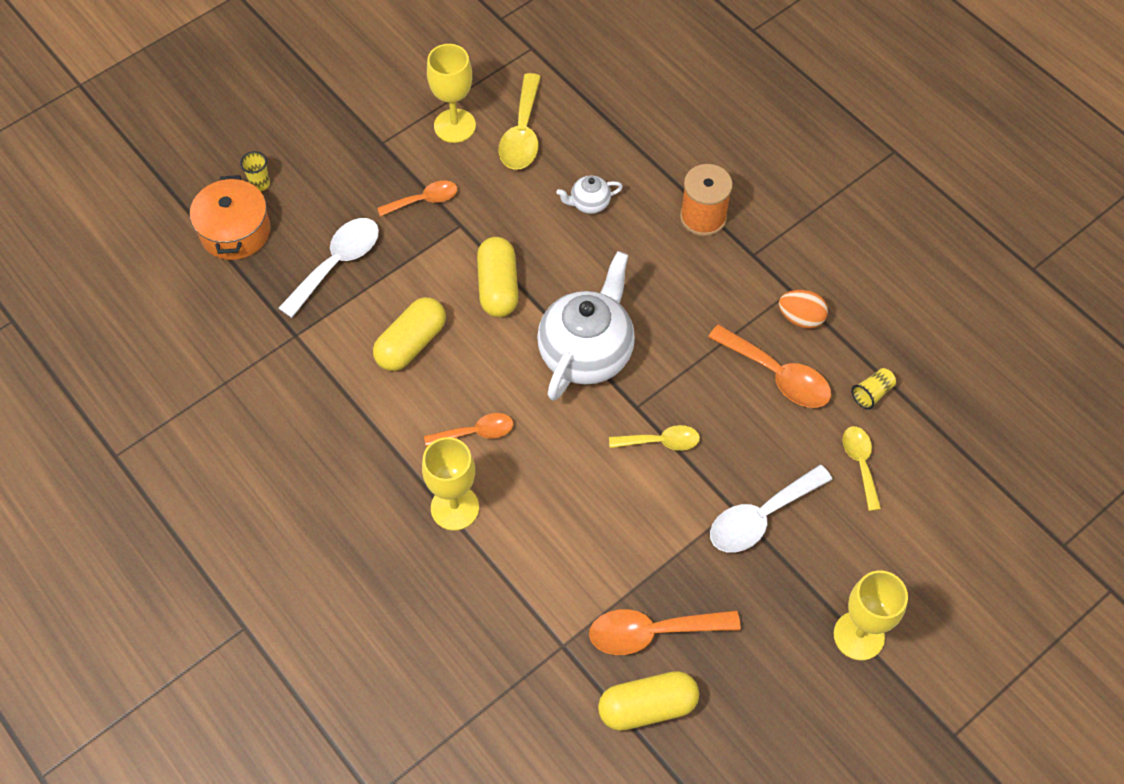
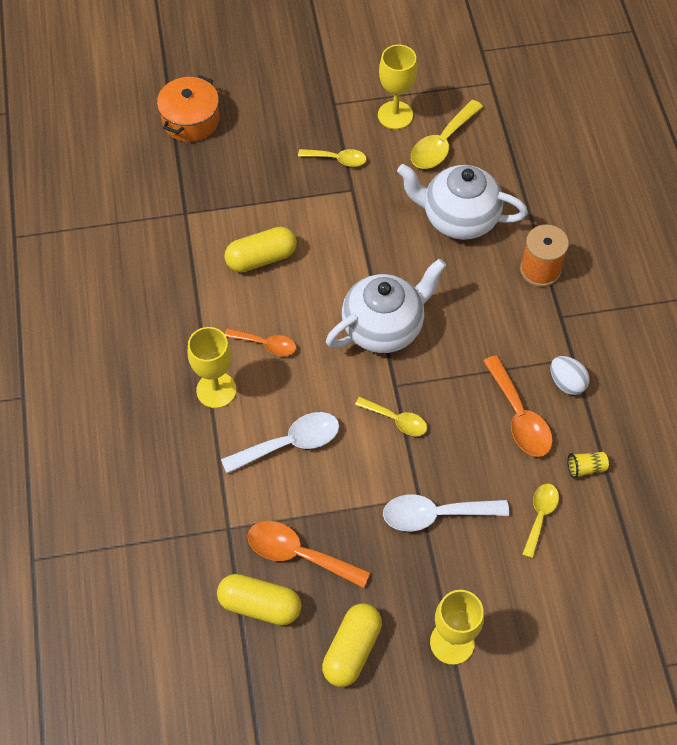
camera: 30 degrees right, 0 degrees up
yellow cup [240,151,270,191] -> none
white spoon [279,218,379,318] -> white spoon moved to [221,412,339,474]
orange spoon [377,181,457,217] -> yellow spoon [298,149,366,167]
yellow capsule [477,237,518,317] -> yellow capsule moved to [322,603,382,687]
white teapot [556,175,623,214] -> white teapot [397,164,528,240], size x2.25
orange egg [779,290,828,329] -> white egg [551,356,590,395]

